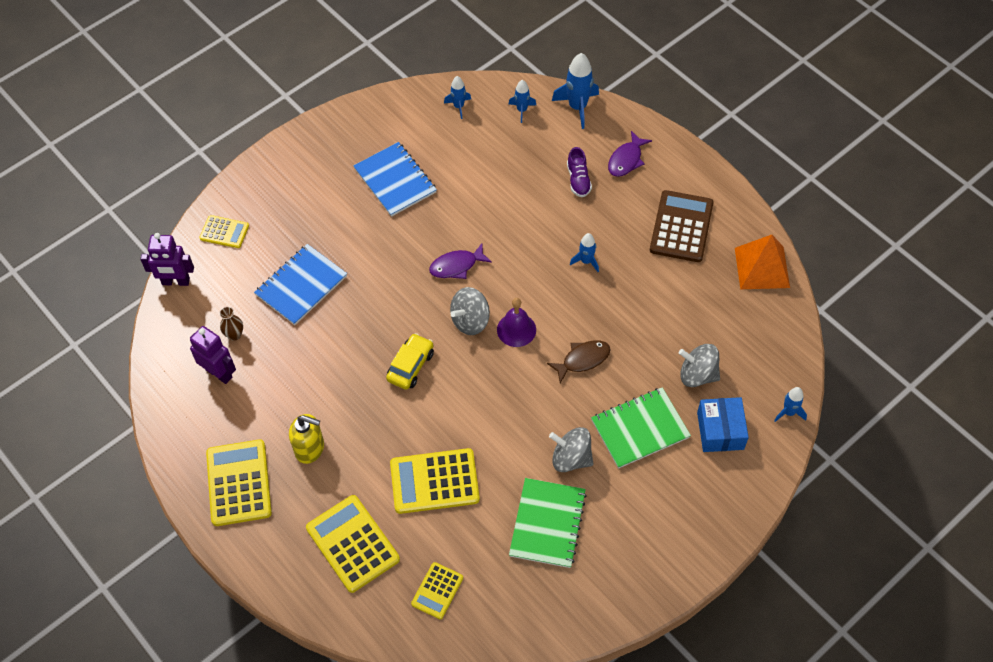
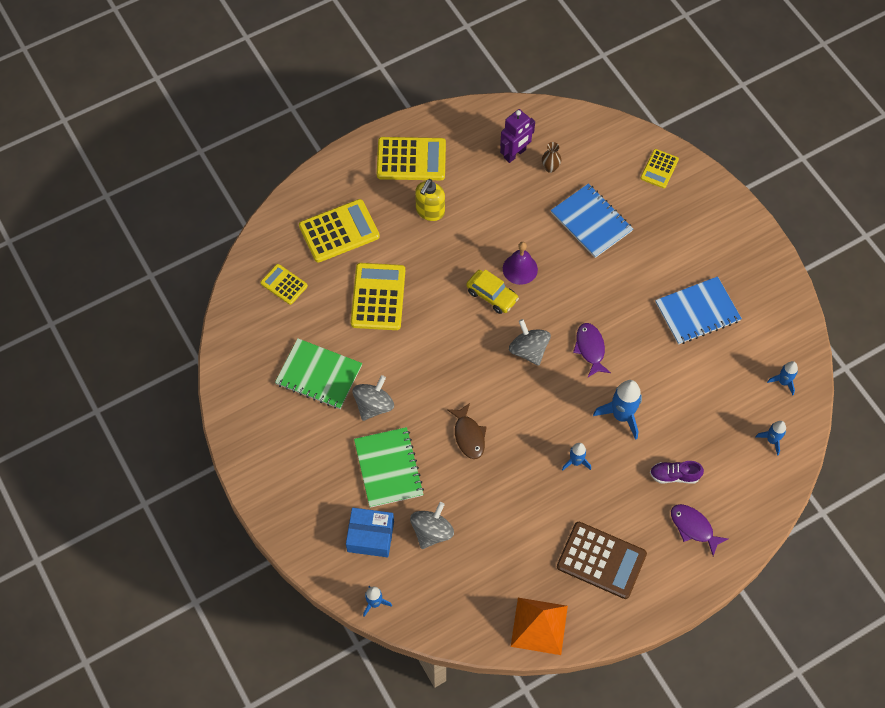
camera: 100 degrees right, 5 degrees up
purple robot [140,233,194,286] -> none
purple bell [497,298,536,347] -> purple bell moved to [503,242,538,285]
blue rocket [552,53,599,129] -> blue rocket moved to [593,380,642,440]

